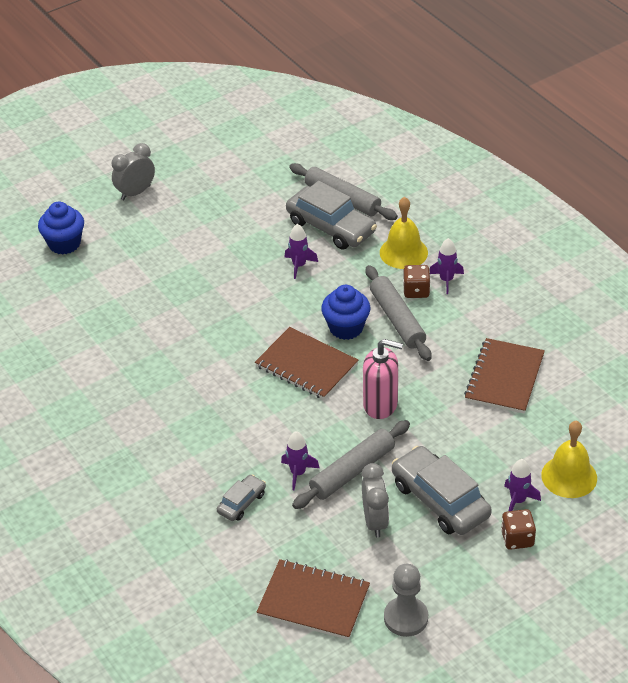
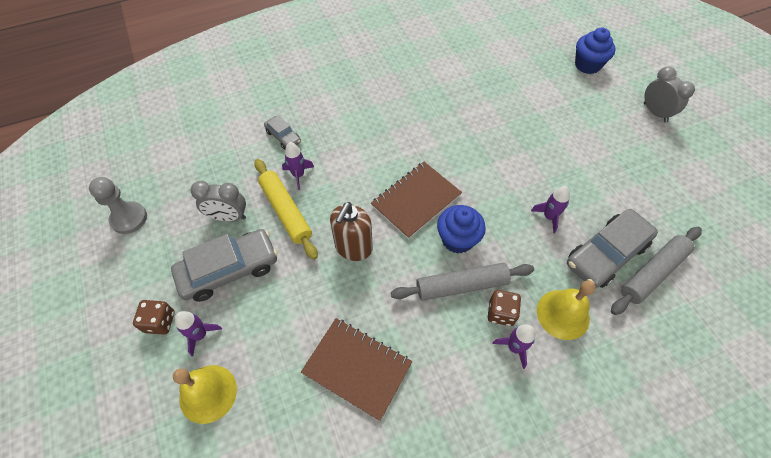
camera: 100 degrees right, 15 degrees up
brown notebook [257,559,370,640] -> none
grey rolling pin [292,420,410,509] -> yellow rolling pin [254,159,318,260]
pink soap dispenser [363,339,403,419] -> brown soap dispenser [330,202,373,261]

